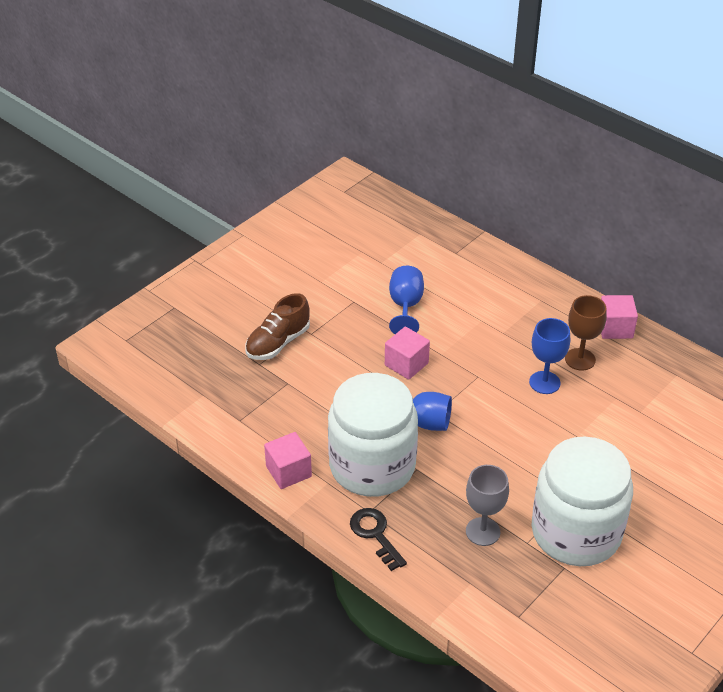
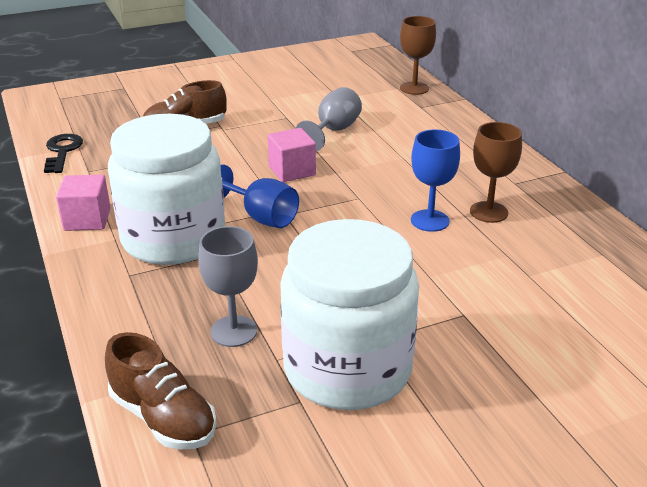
camera: 25 degrees right, 10 degrees down
black key [350,508,407,571] -> black key moved to [44,134,83,173]
blue goblet [389,266,424,334] -> grey goblet [295,87,362,151]
pink cube [601,295,638,339] -> none
none -> brown shoe [105,332,217,449]
none -> brown goblet [400,16,436,95]

